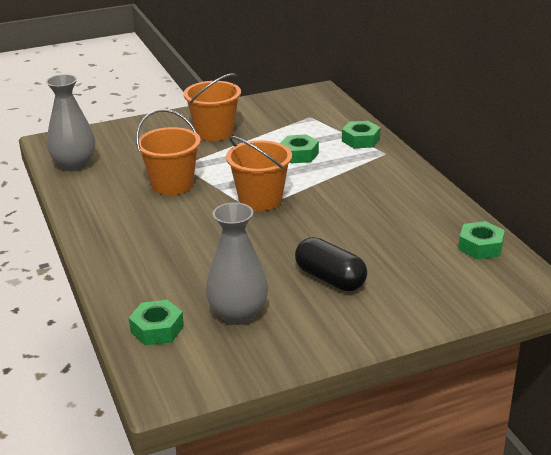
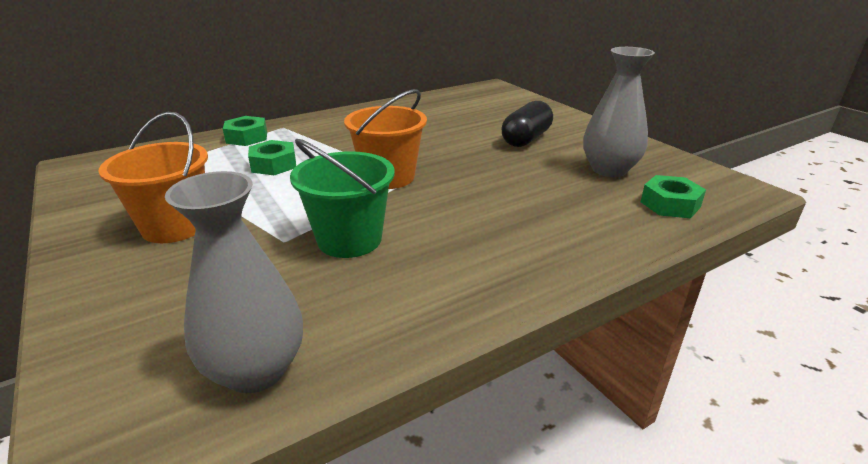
camera: 100 degrees left, 0 degrees up
orange bucket [136,109,201,195] -> green bucket [290,139,395,258]
green nut [458,221,505,259] -> none

